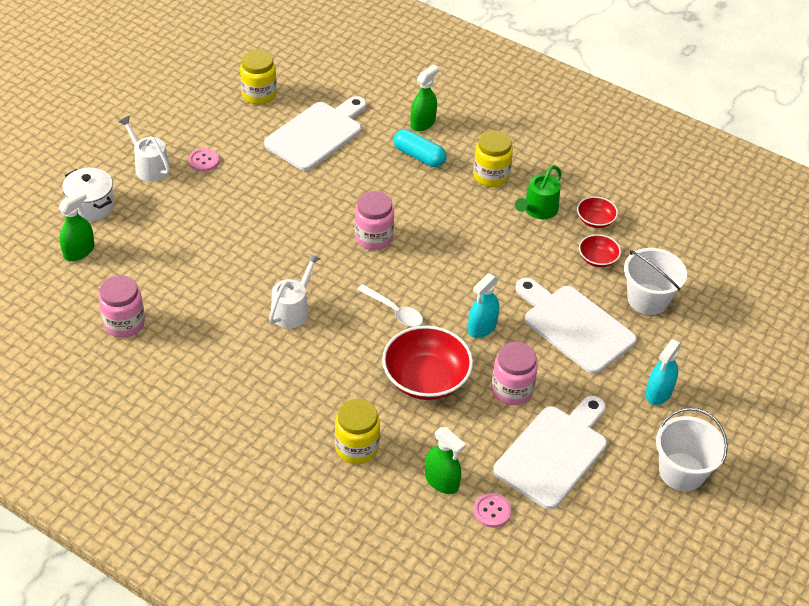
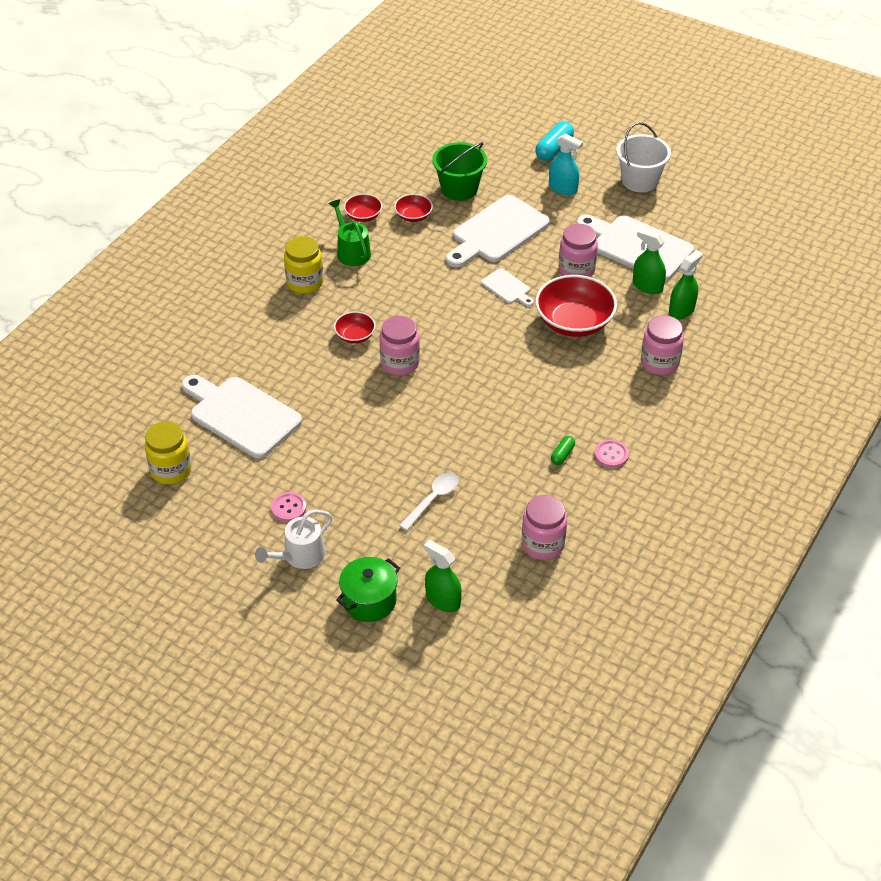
camera: 90 degrees left, 0 degrees up
white pot [62,168,115,222] -> green pot [336,557,400,622]
white watering can [269,253,321,328] -> none
yellow jar [335,399,380,464] -> pink jar [641,315,684,375]
white spoon [357,284,423,327] -> white spoon moved to [399,472,459,531]
turquoise capsule [393,129,447,167] -> turquoise capsule moved to [535,121,574,161]
green spray bottle [410,65,439,131] -> green spray bottle moved to [633,228,666,294]
turquoise spray bottle [468,273,499,338] -> white cutting board [481,268,534,307]
pink button [473,493,511,528] -> pink button moved to [594,439,629,468]
green watering can [515,165,562,219] -> green watering can turned 150 degrees counterclockwise [329,199,371,266]
white bucket [624,248,687,315] -> green bucket [432,142,487,201]
none -> red bowl [334,312,375,344]
none -> green capsule [551,436,575,465]

